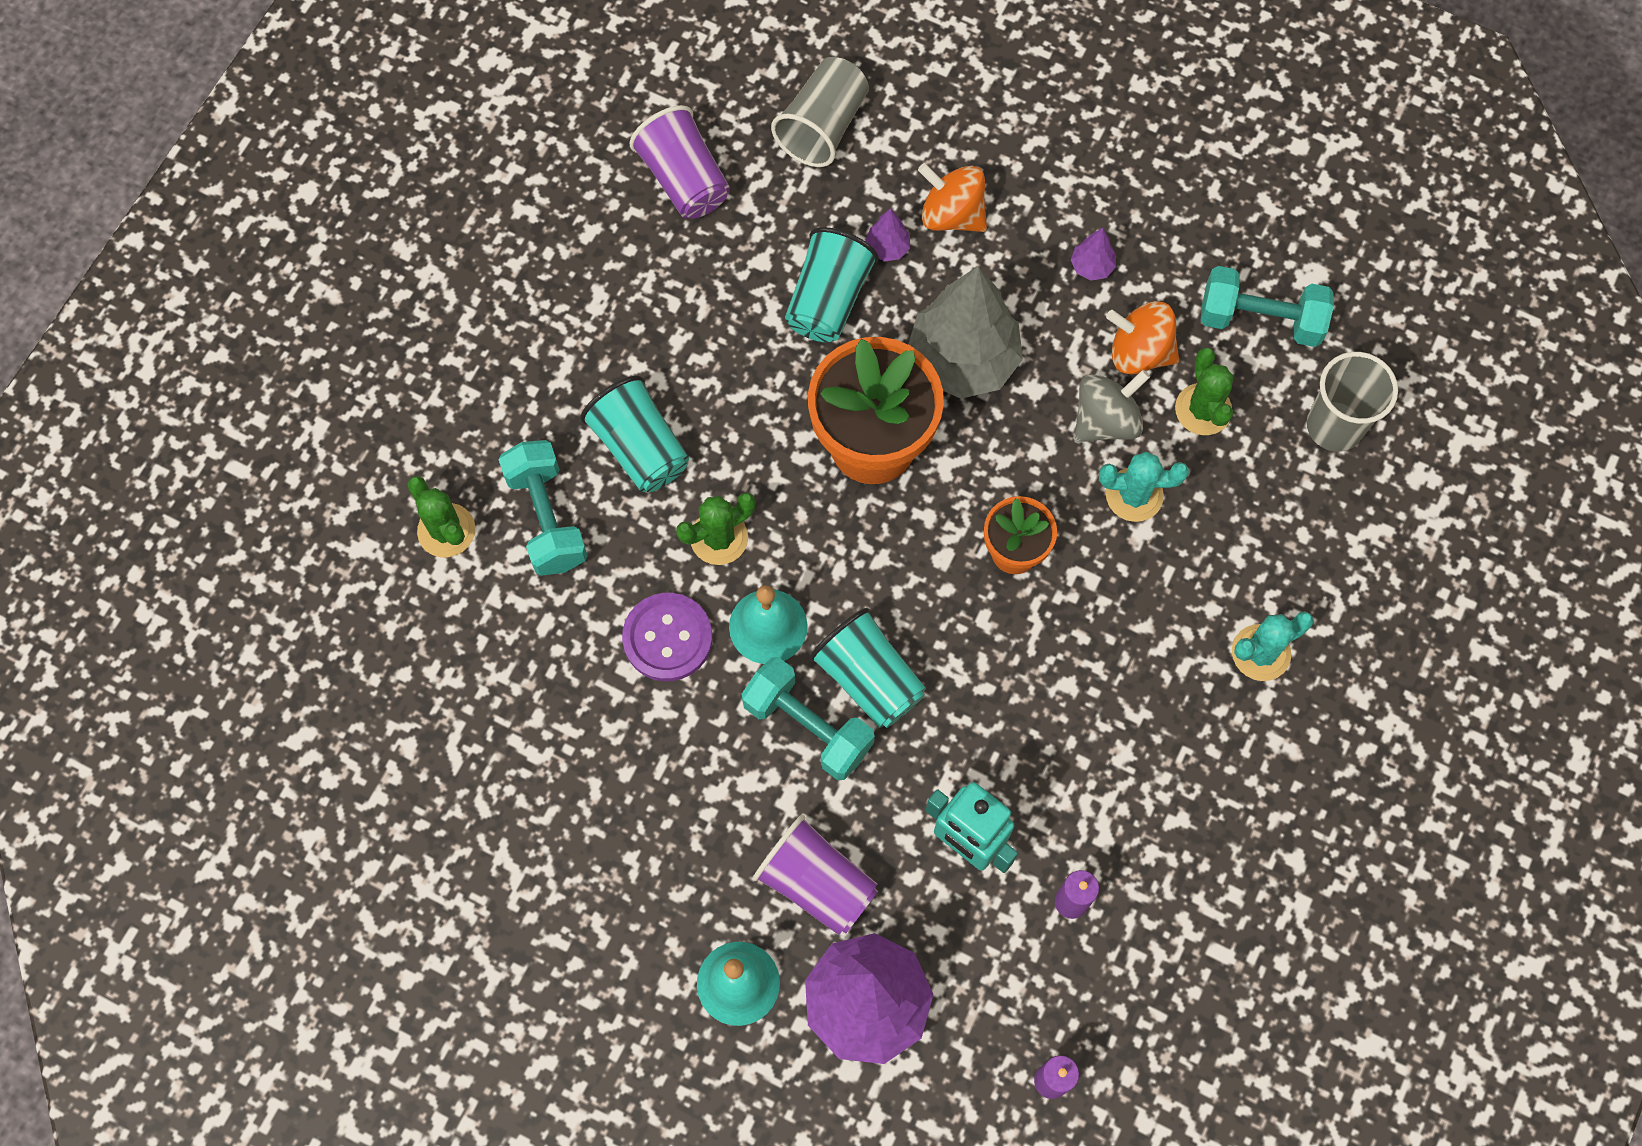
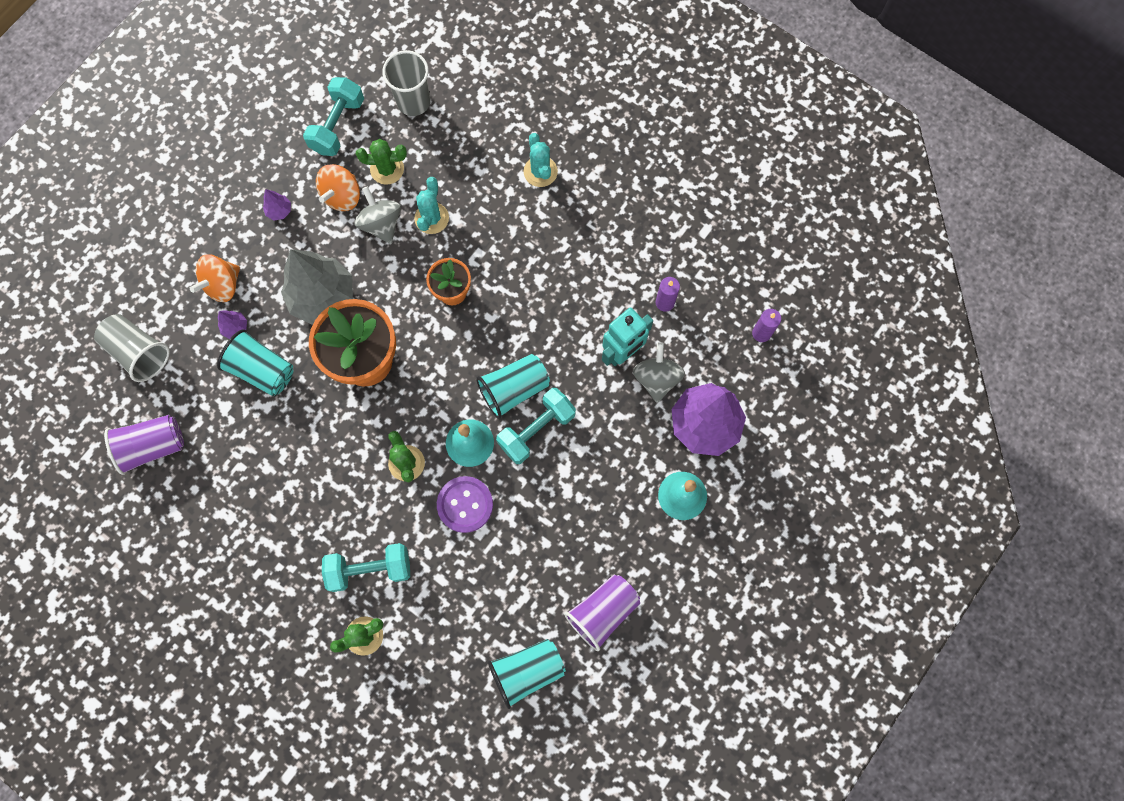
camera: 80 degrees left, 5 degrees up
turquoise cup [580,375,689,492] -> turquoise cup moved to [488,639,566,709]
purple cup [753,815,878,935] -> purple cup moved to [564,574,640,651]
none -> grey spinning top [633,342,685,403]

